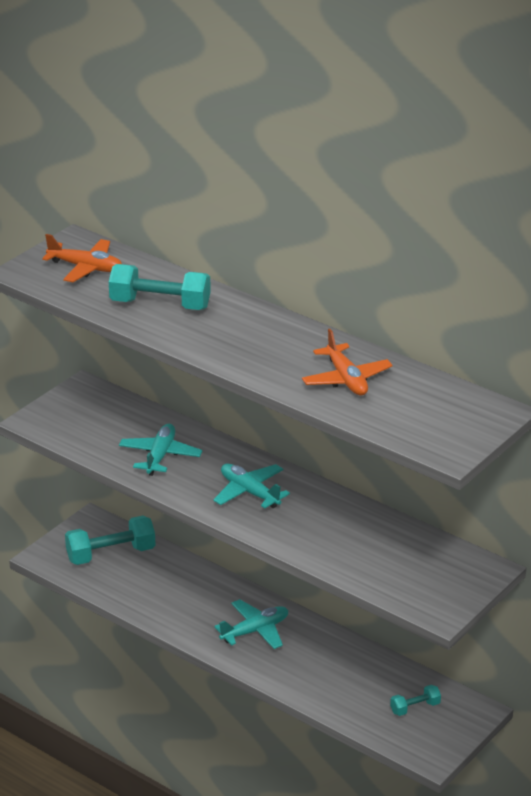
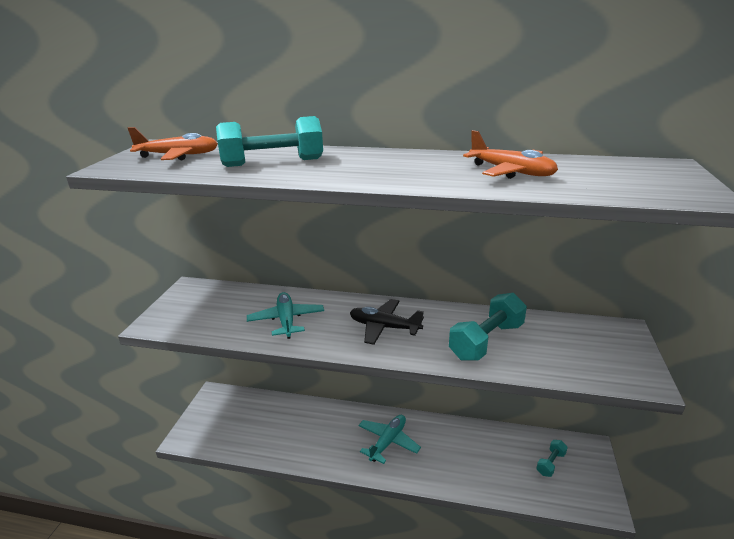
camera: 25 degrees left, 5 degrees down
turquoise dumbbell [65,516,156,565] -> turquoise dumbbell moved to [449,293,527,361]
turquoise plane [213,463,290,508] -> black plane [350,299,424,345]

